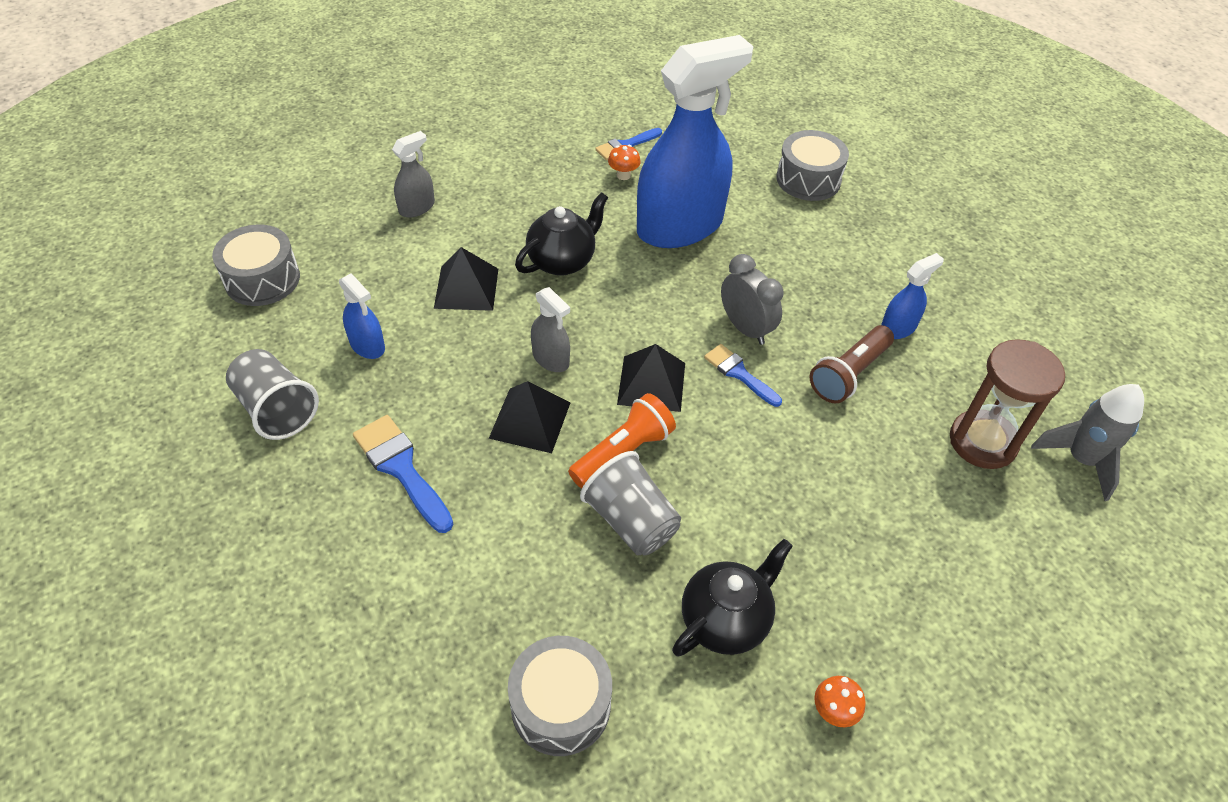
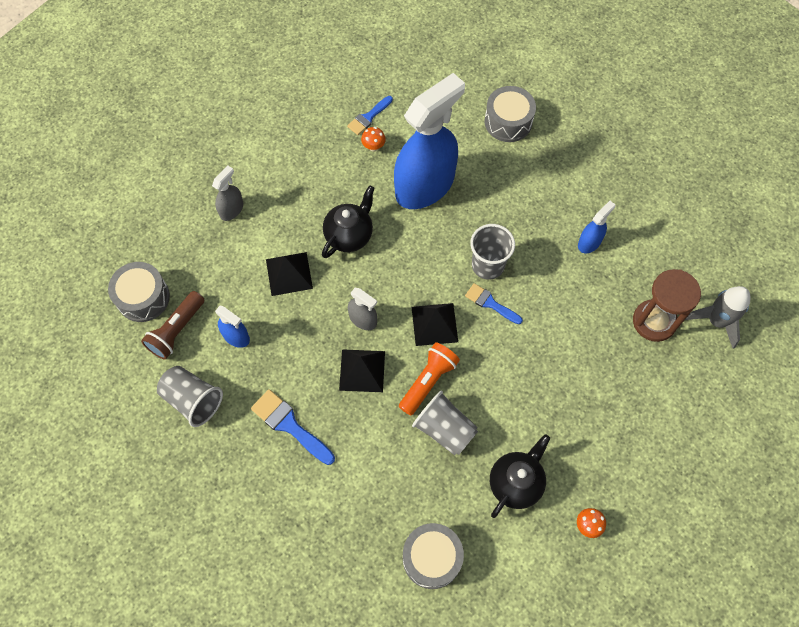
camera: 10 degrees left, 15 degrees up
grey clock [721,254,783,345] -> grey cup [470,224,515,280]
brown flashlight [810,325,894,404] -> brown flashlight moved to [141,291,204,360]

